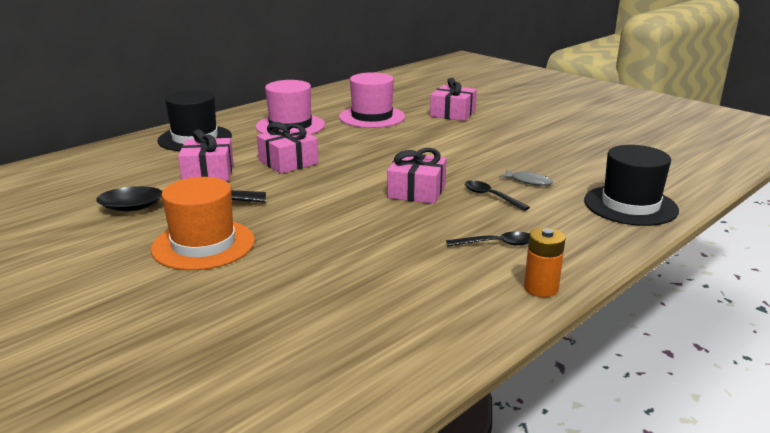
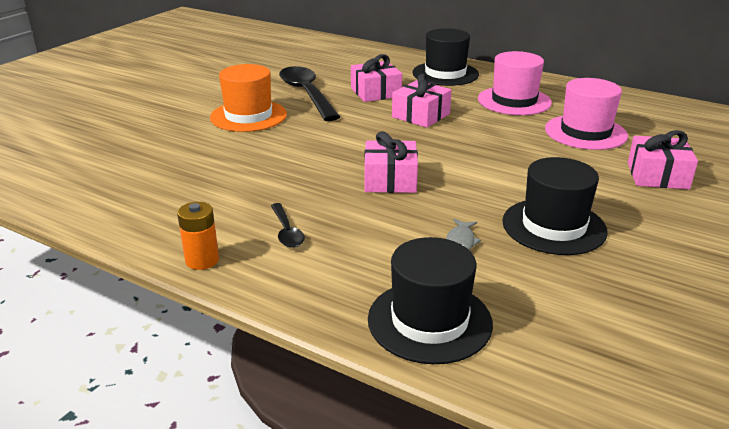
camera: 75 degrees right, 5 degrees up
black spoon [465,180,530,211] -> none
none -> black hat [502,157,608,255]

